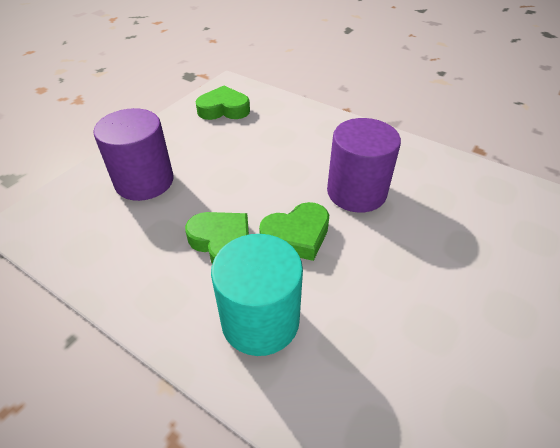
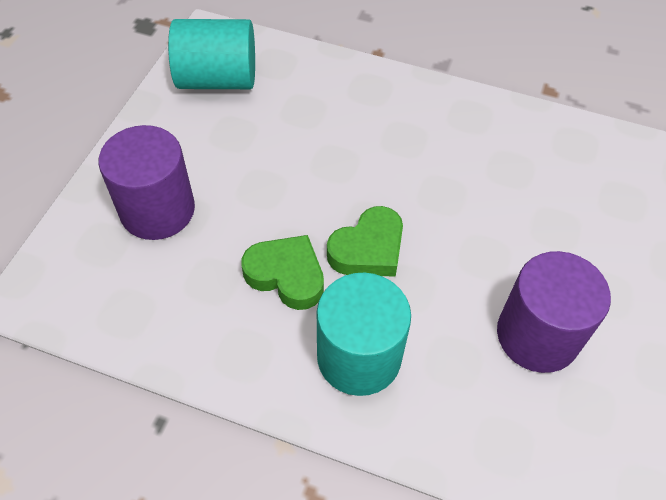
camera: 15 degrees left, 10 degrees up
green heart [195,86,250,120] -> turquoise cylinder [168,19,255,89]
purple cylinder [327,118,401,213] -> purple cylinder moved to [497,251,611,373]

